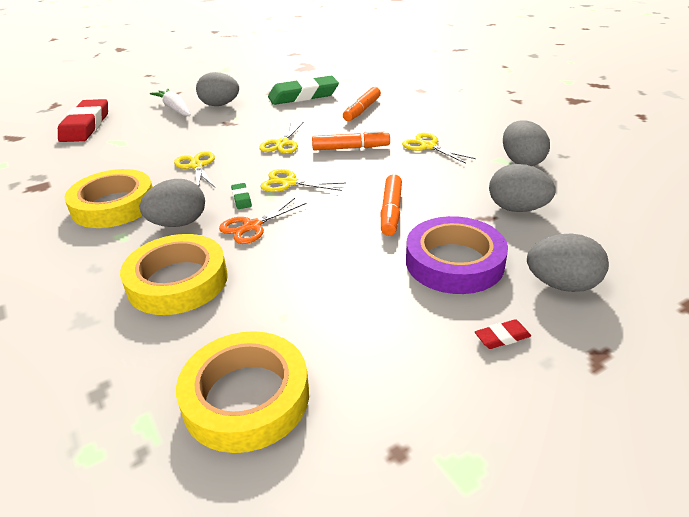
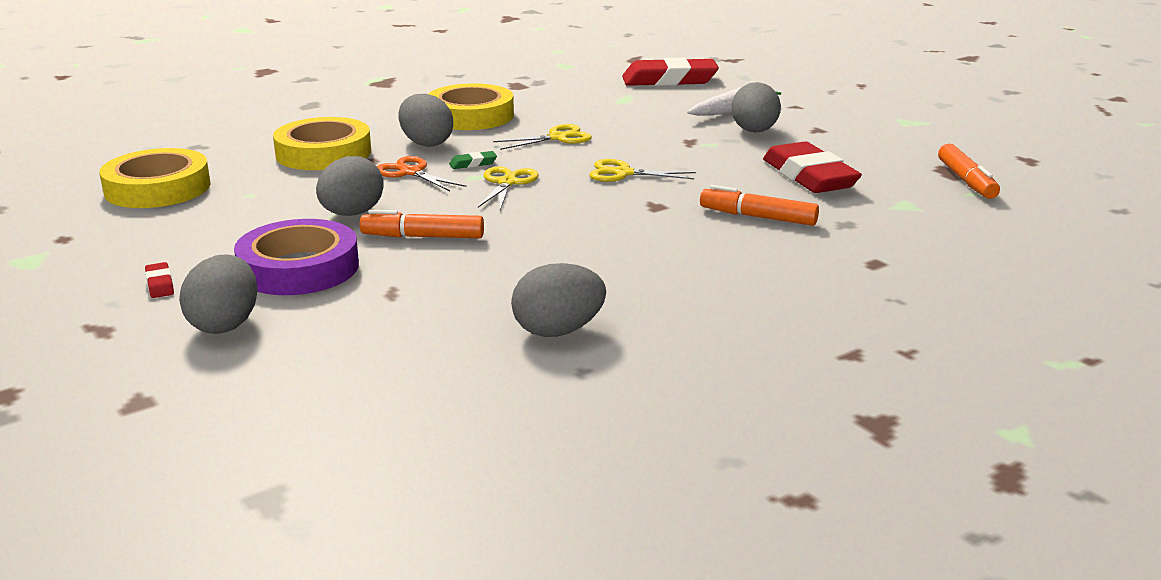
camera: 85 degrees right, 10 degrees down
green eraser [268,76,339,105] -> red eraser [763,141,862,193]
orange marker [312,130,390,151] -> orange marker moved to [938,144,1000,199]
yellow scissors [402,133,476,164] -> none
grey egg [489,164,556,212] -> grey egg moved to [316,156,384,216]

